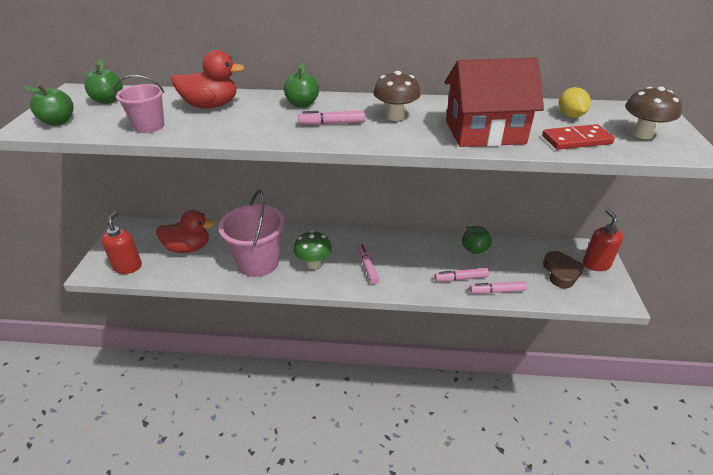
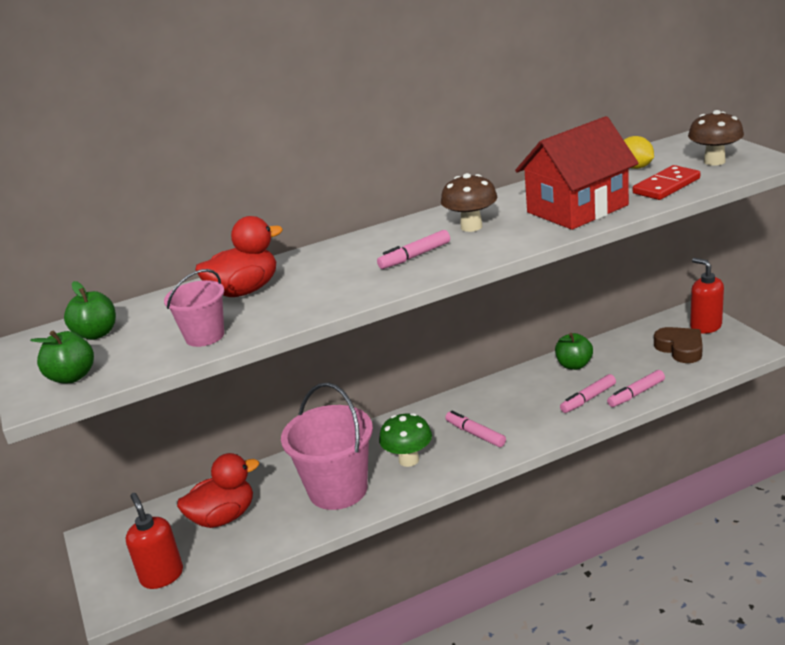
camera: 25 degrees left, 10 degrees down
green apple [284,62,319,108] -> none

